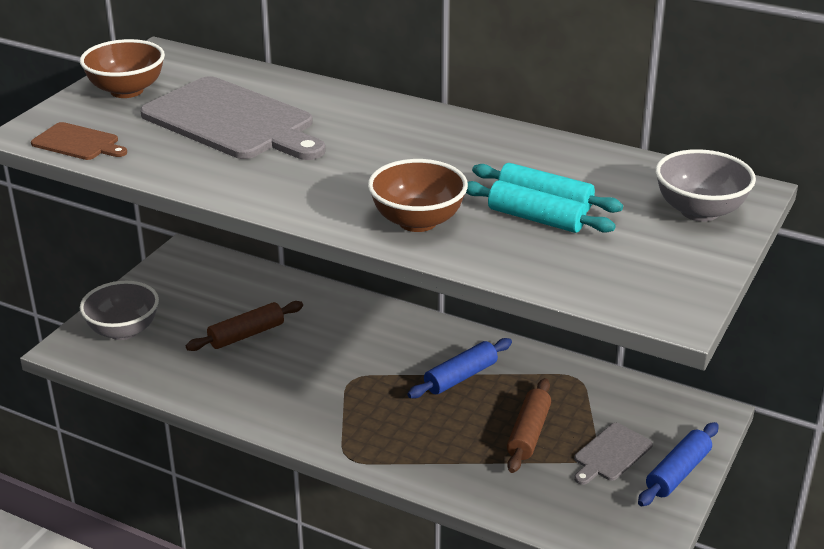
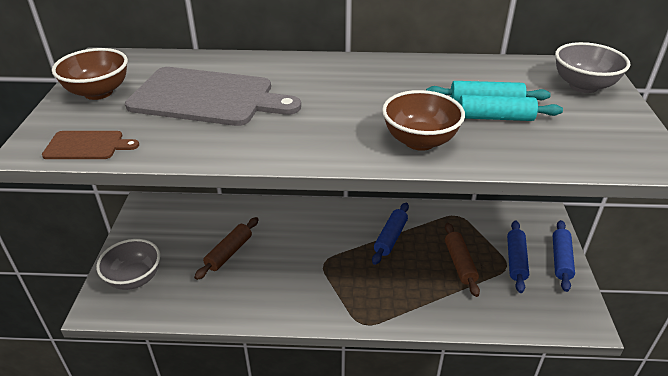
camera: 25 degrees left, 5 degrees up
grey cutting board [574,423,653,485] -> blue rolling pin [507,220,529,293]

